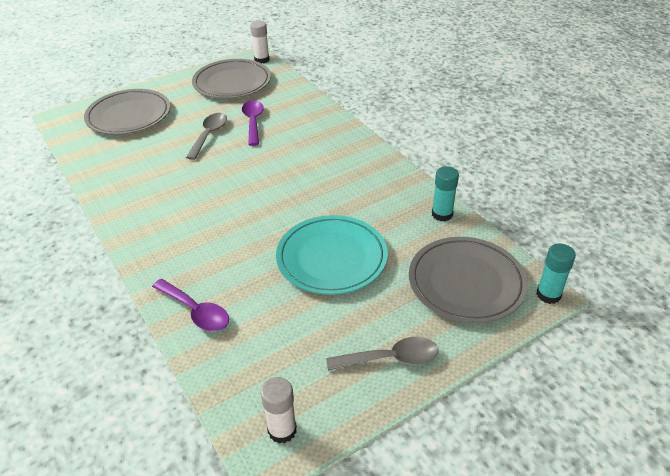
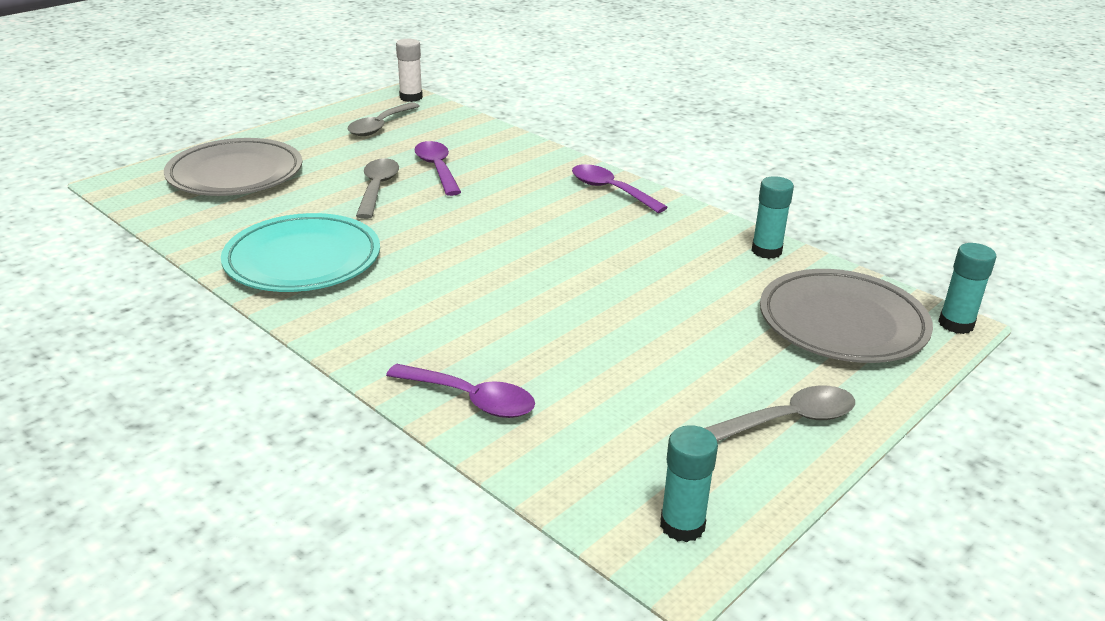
camera: 15 degrees left, 10 degrees down
grey plate [192,59,271,99] -> grey spoon [347,102,420,136]
white glue stick [261,377,297,444] -> turquoise glue stick [660,425,718,542]
turquoise plate [276,215,388,295] -> turquoise plate moved to [221,213,380,292]
none -> purple spoon [572,164,668,213]

